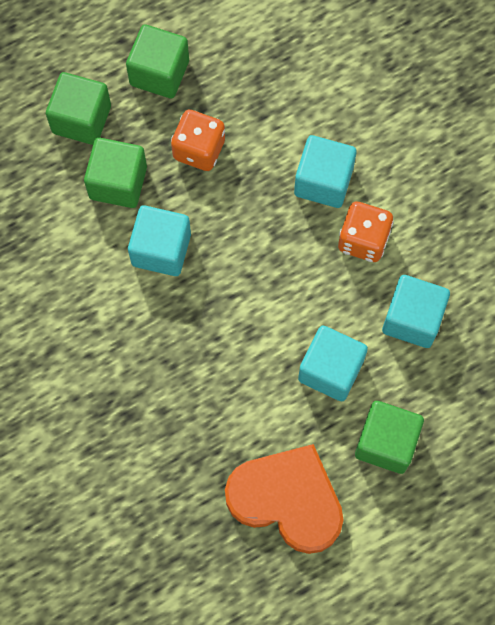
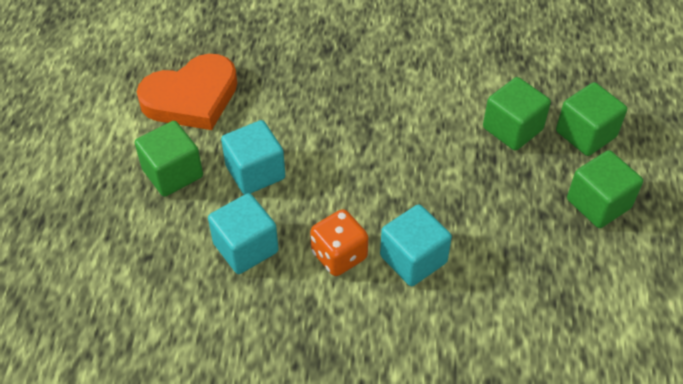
camera: 125 degrees right, 20 degrees down
turquoise cube [128,205,191,276] -> none
orange dice [171,109,225,171] -> none

